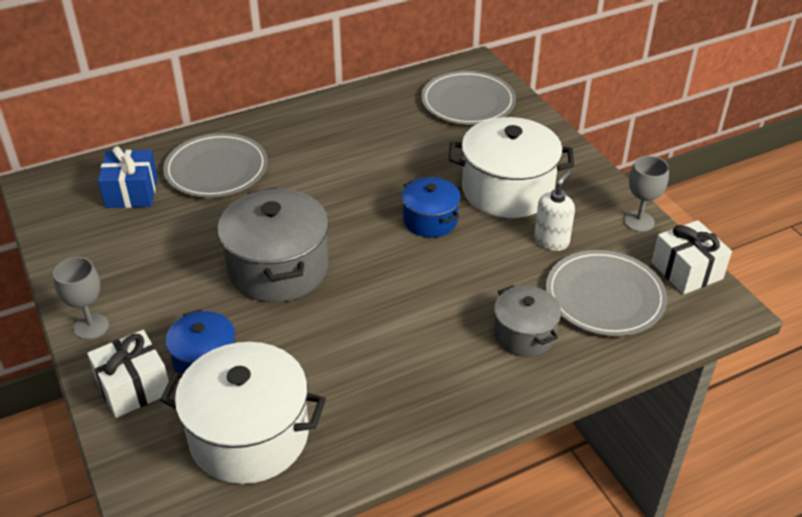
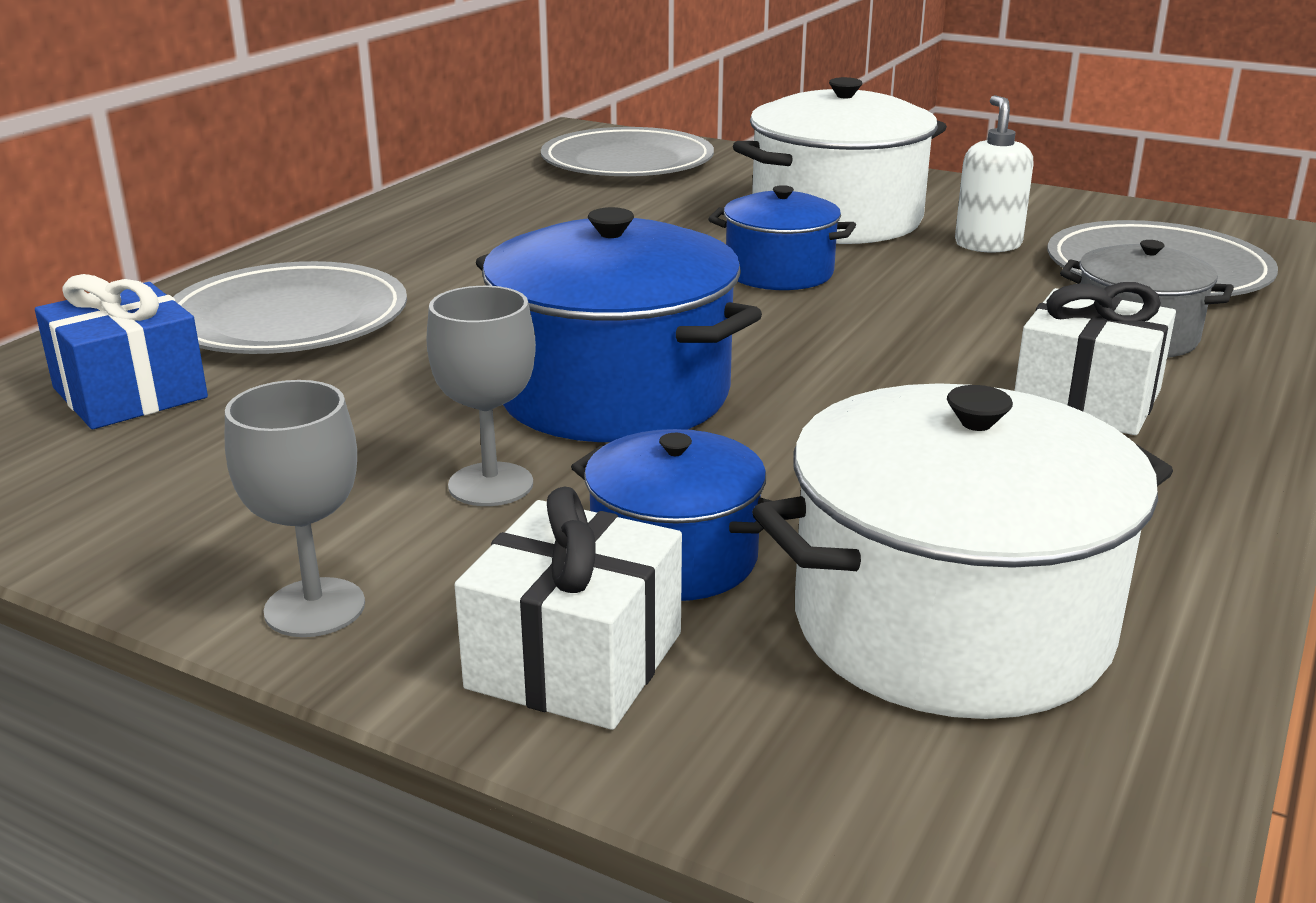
camera: 35 degrees left, 15 degrees down
grey pot [217,187,329,302] -> blue pot [476,207,762,442]
grey goblet [624,156,669,232] -> grey goblet moved to [426,286,536,506]
white gift [652,220,732,294] -> white gift moved to [1015,282,1176,435]

